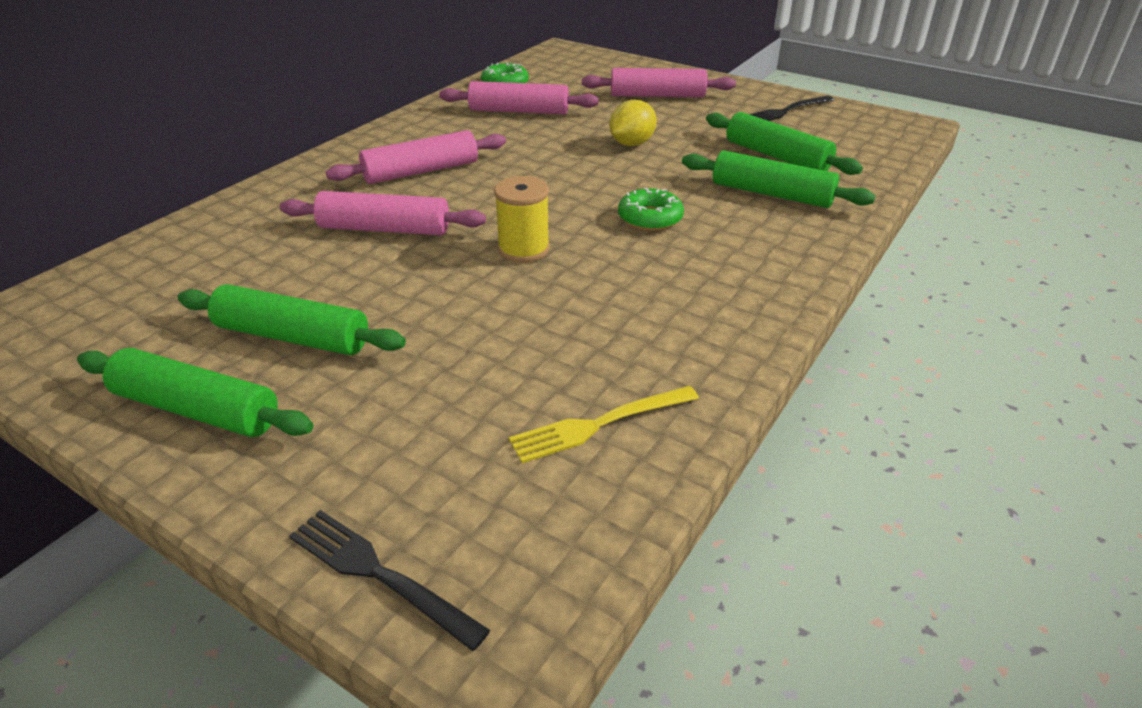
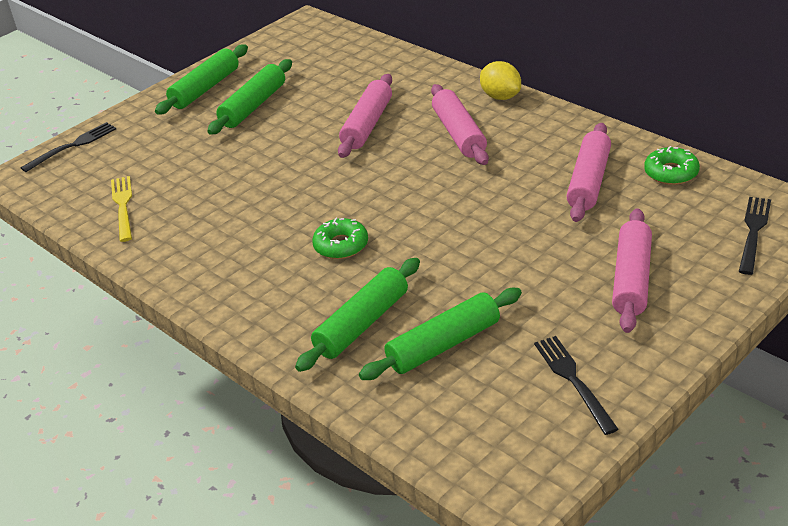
camera: 105 degrees right, 0 degrees up
yellow spool [494,176,550,263] -> none
yellow lemon [609,100,657,146] -> yellow lemon moved to [480,61,521,100]
none -> black fork [739,197,771,275]

